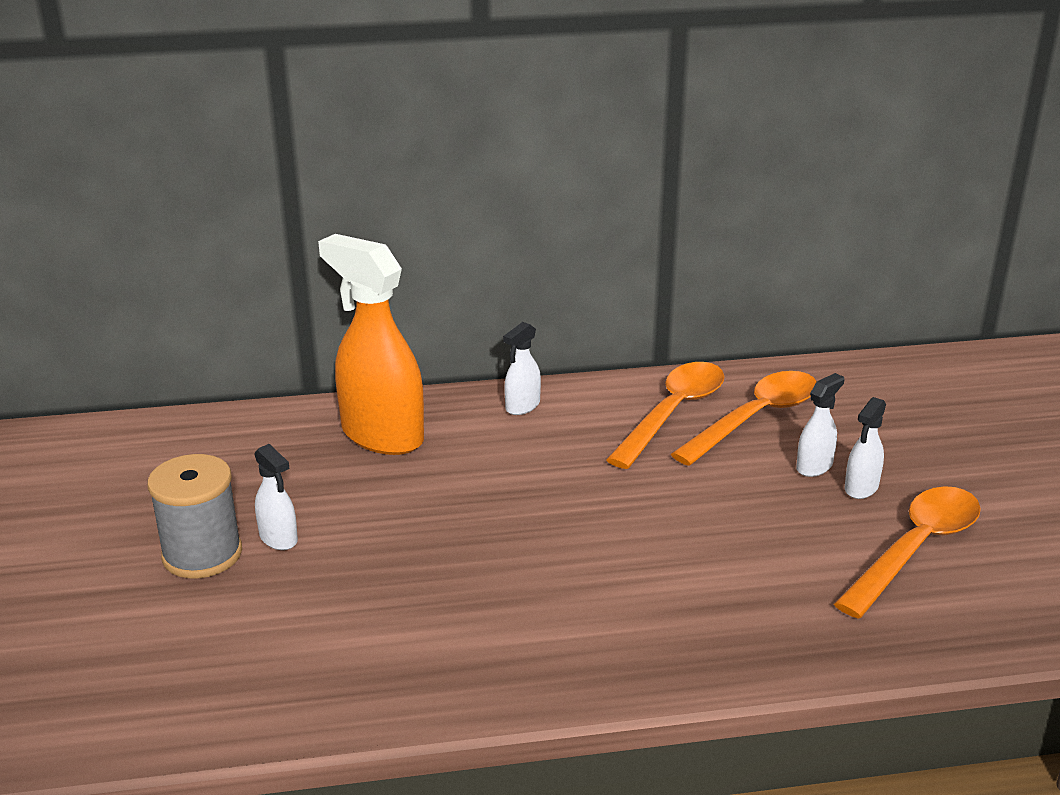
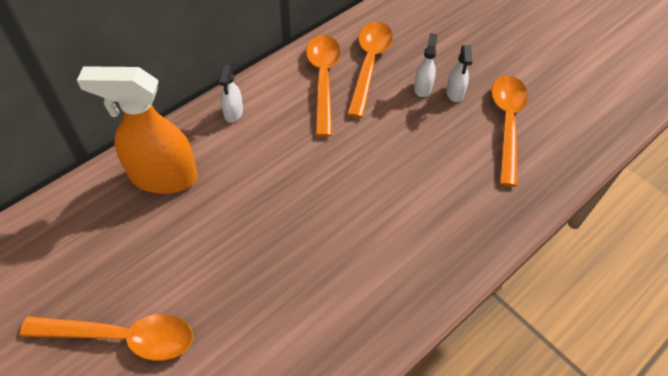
camera: 35 degrees left, 25 degrees up
grey spool [147,454,242,578] -> orange spoon [20,314,193,361]
white spray bottle [254,444,298,550] -> none

